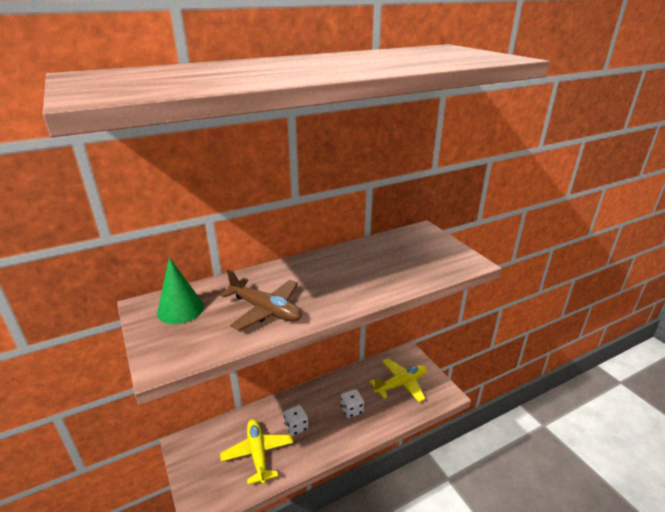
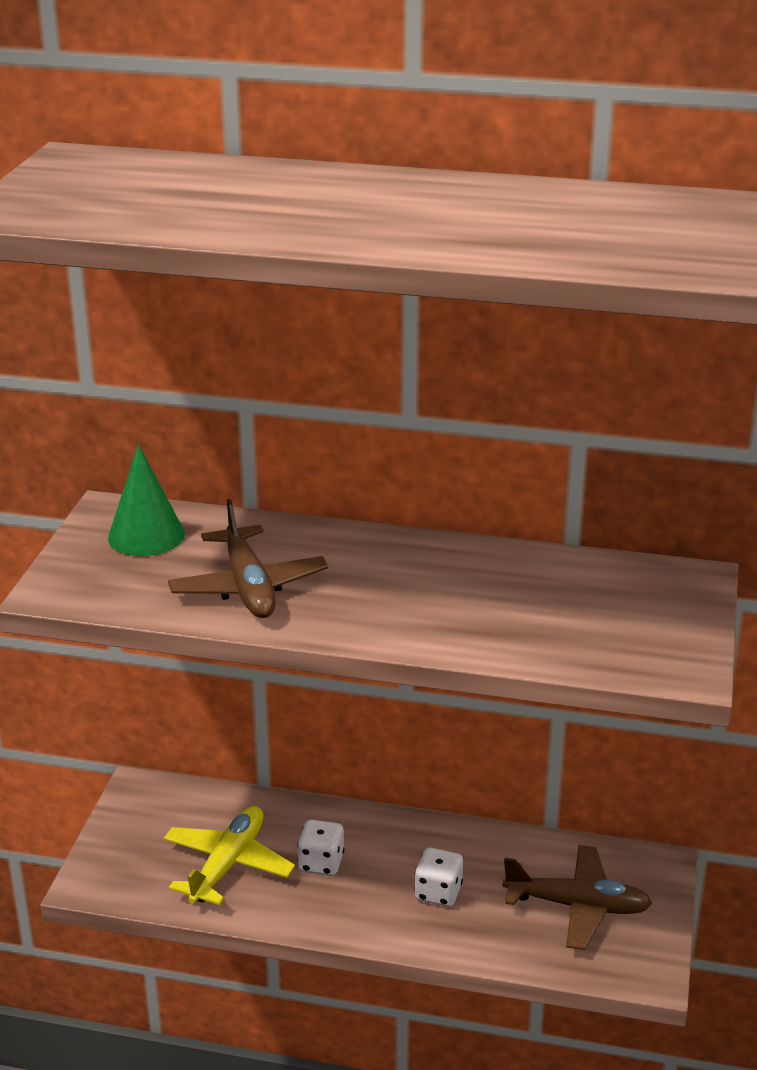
camera: 40 degrees right, 0 degrees up
yellow plane [370,358,427,402] -> brown plane [502,845,652,950]

